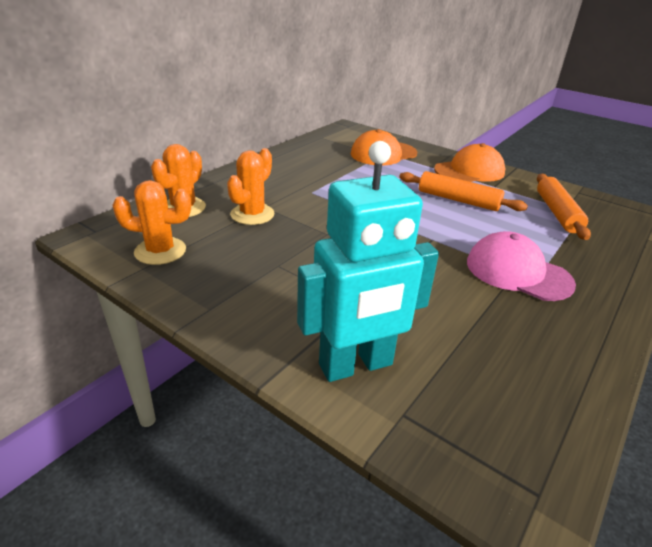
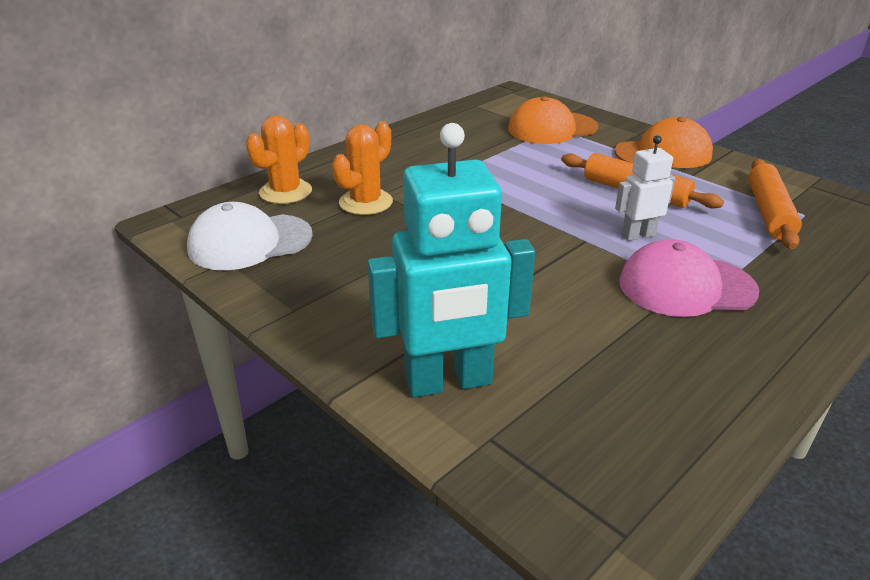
camera: 10 degrees right, 0 degrees up
orange cactus [112,180,191,265] -> white cap [187,202,313,270]
pink cap [467,231,576,301] -> pink cap turned 45 degrees counterclockwise [619,239,759,317]
none -> white robot [615,135,676,241]

